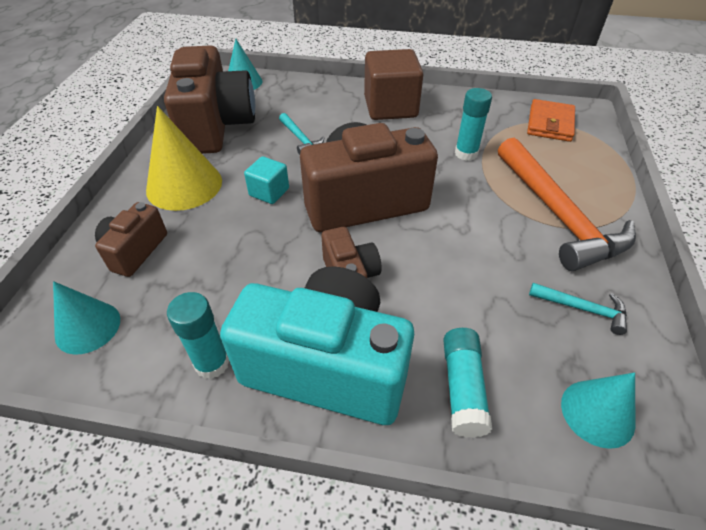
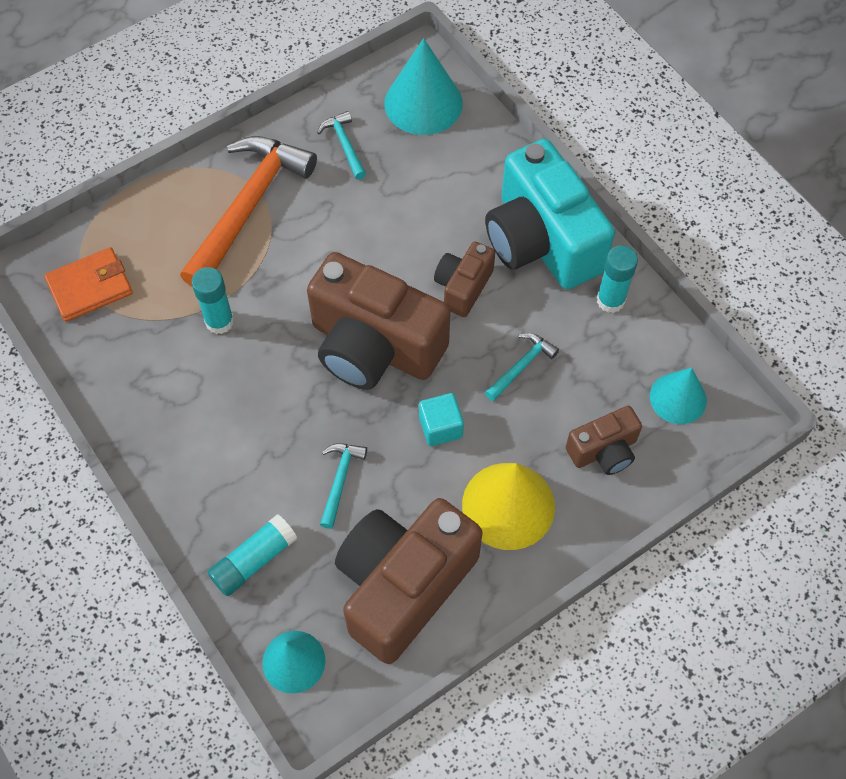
camera: 135 degrees left, 15 degrees up
brown cube [364,49,423,120] -> none
turquoise glue stick [443,328,492,438] -> turquoise glue stick moved to [207,515,297,596]
turquoise cone [561,372,635,449] -> turquoise cone [384,38,463,135], size x1.56
none -> turquoise hammer [485,333,559,401]

